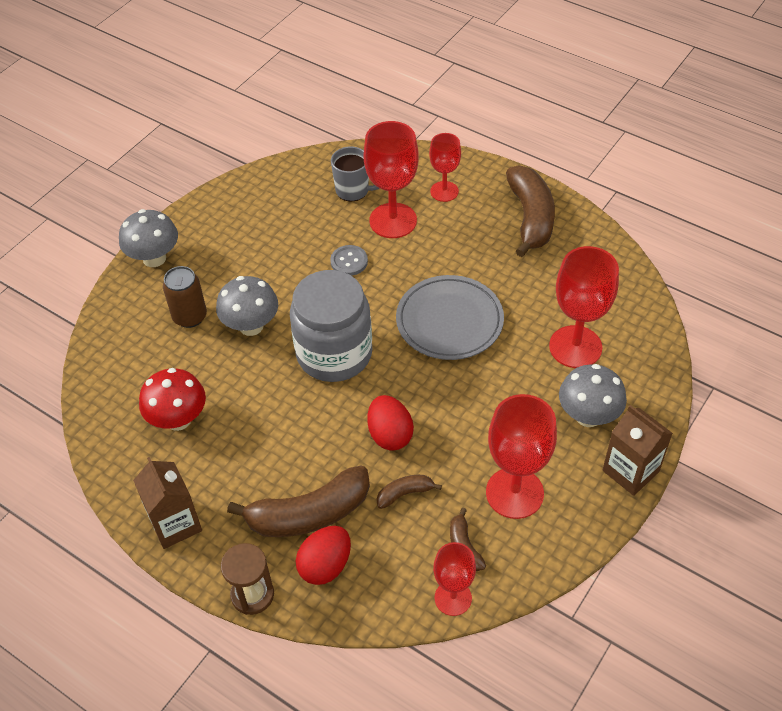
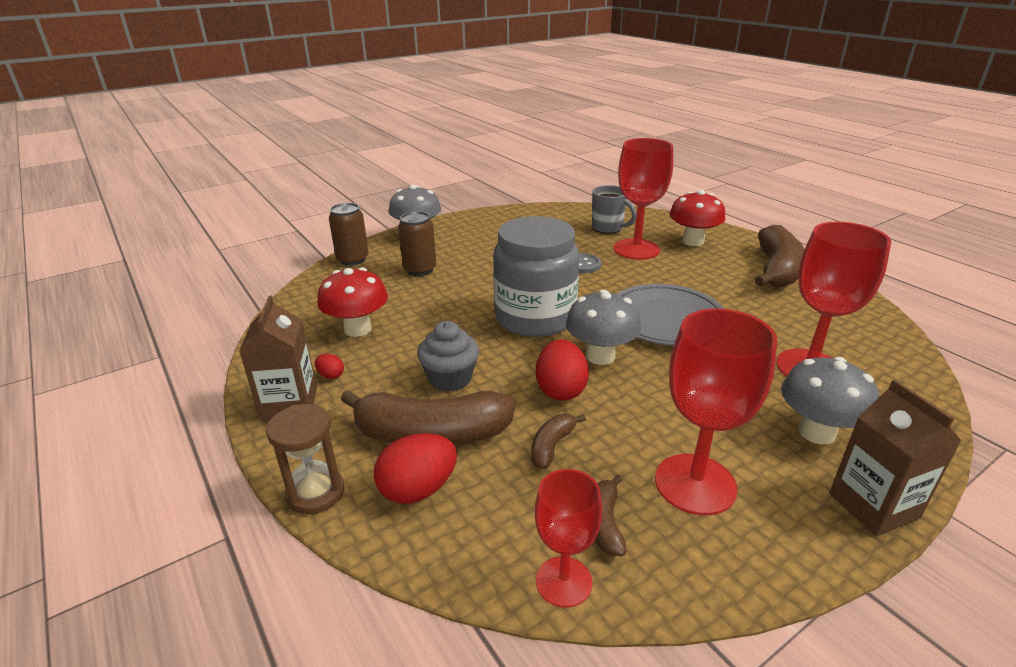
camera: 20 degrees right, 20 degrees down
grey mushroom [216,276,278,336] -> grey mushroom moved to [566,289,641,365]
brown banana [377,475,442,509] -> brown banana turned 60 degrees counterclockwise [531,414,586,469]
red goblet [429,133,461,202] -> red mushroom [670,190,726,246]
none -> red egg [315,354,344,379]
none -> brown can [329,203,369,265]
none -> grey cupcake [417,321,479,392]

